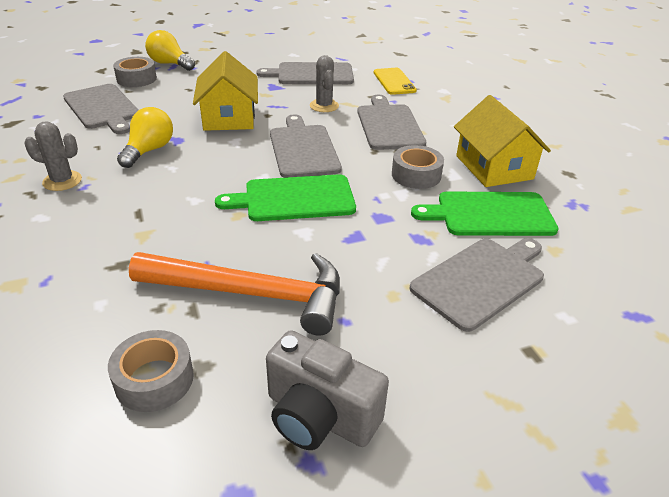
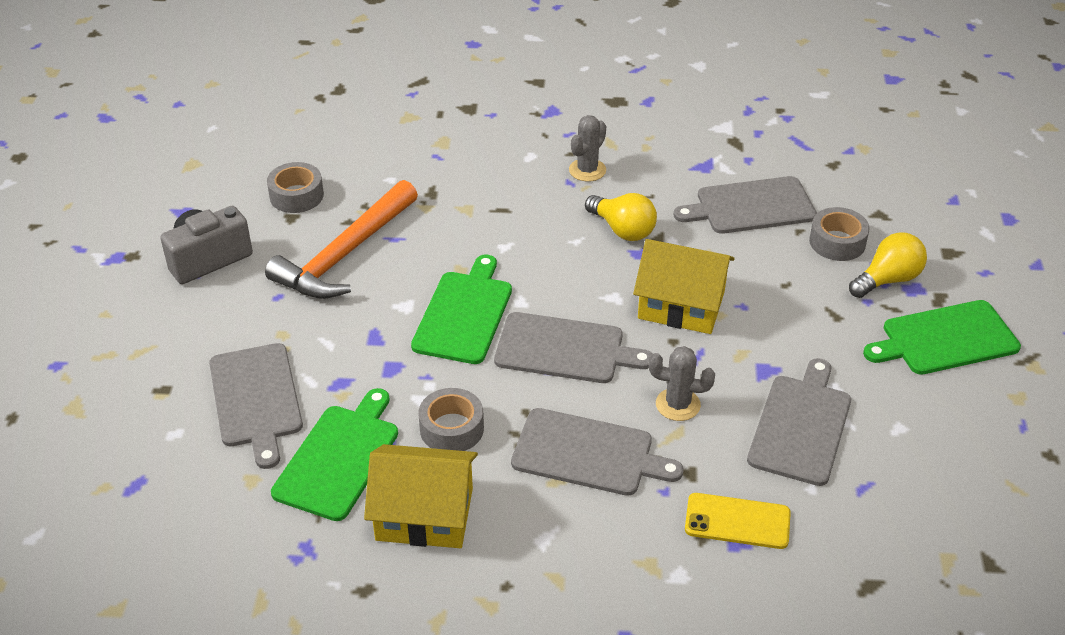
camera: 115 degrees right, 5 degrees up
none -> green cutting board [863,300,1021,375]

